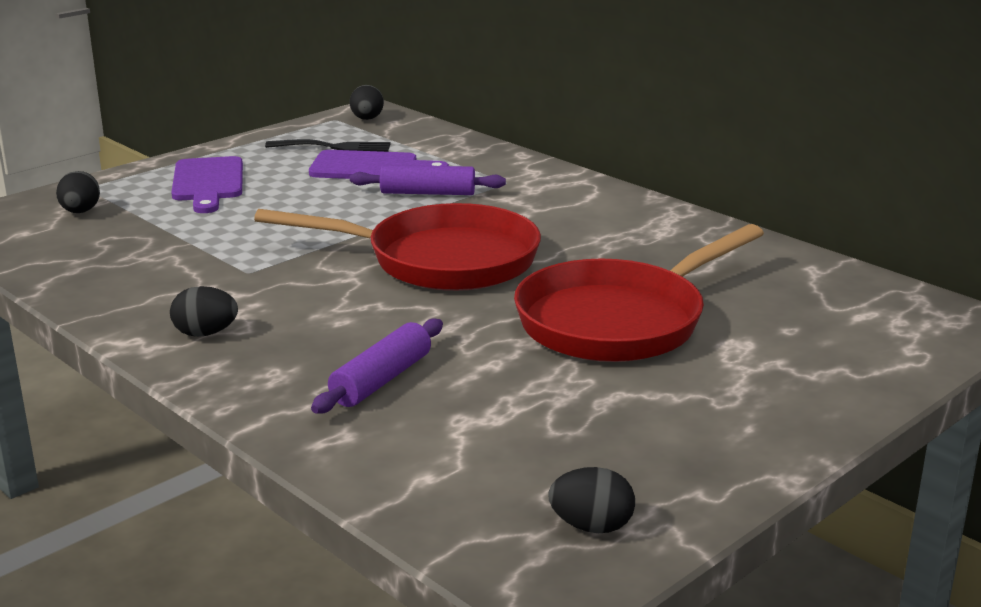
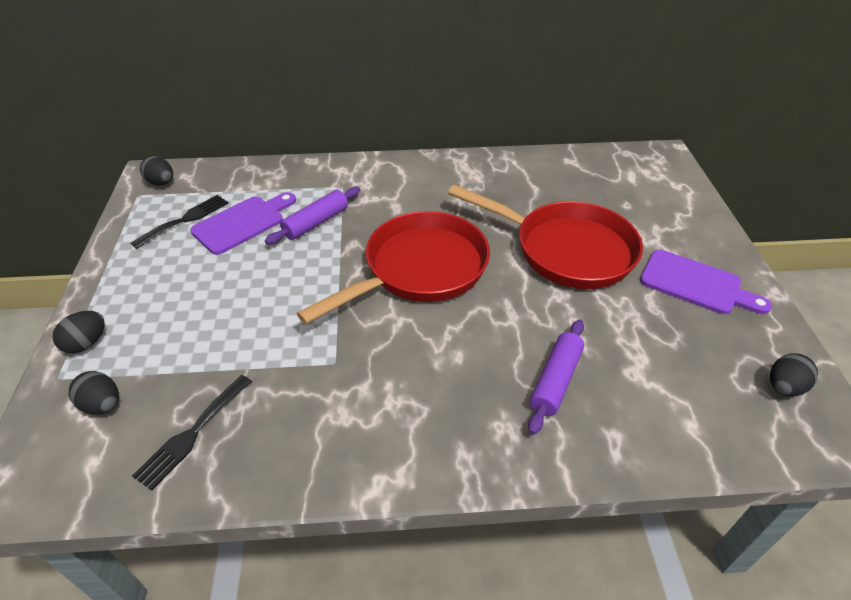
camera: 50 degrees left, 20 degrees up
black egg [170,286,238,337] -> black egg moved to [52,311,105,353]
purple cutting board [171,156,243,213] -> purple cutting board moved to [640,250,772,314]
purple rolling pin [311,319,443,414] -> purple rolling pin turned 45 degrees clockwise [528,319,584,435]
red pan [514,224,764,362] -> red pan turned 60 degrees counterclockwise [448,185,643,289]
none -> black fork [132,375,252,491]

